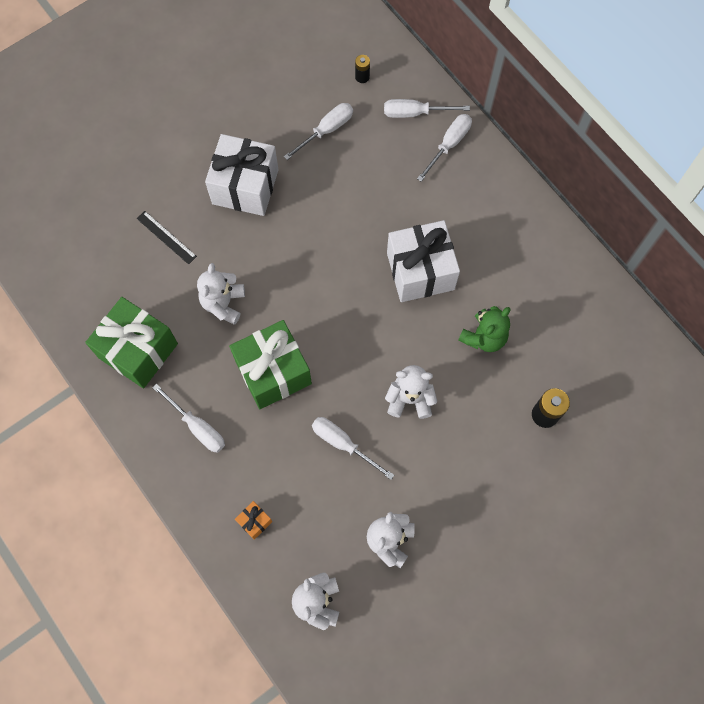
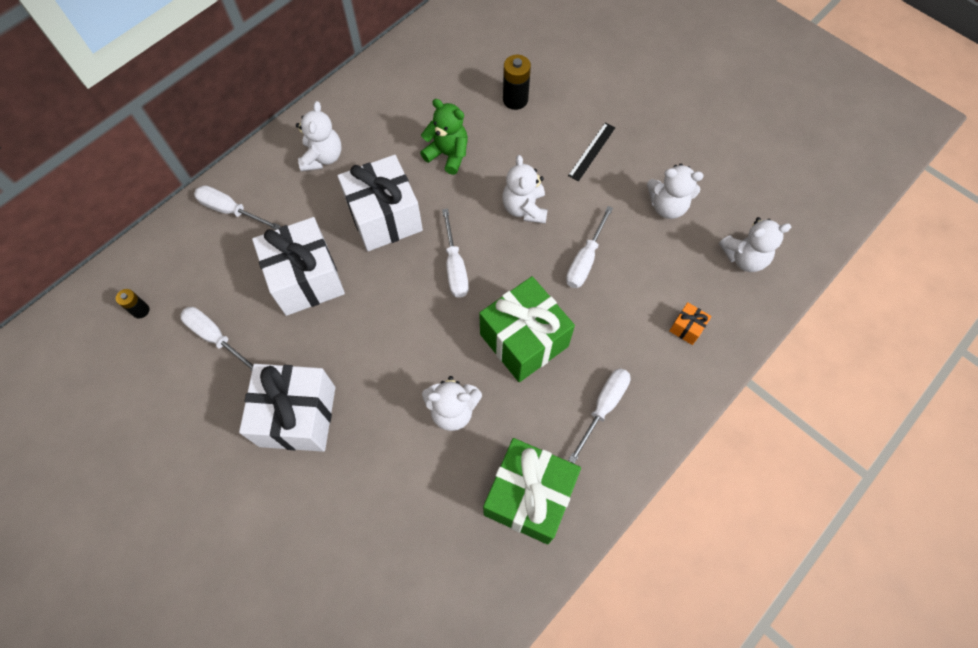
camera: 100 degrees left, 5 degrees down
black ruler [137,211,197,265] -> black ruler moved to [568,123,616,181]
white screwdriver [384,99,470,118] -> white screwdriver moved to [442,208,469,298]
none -> white gift [252,217,345,316]
none -> white teddy bear [296,101,341,171]

